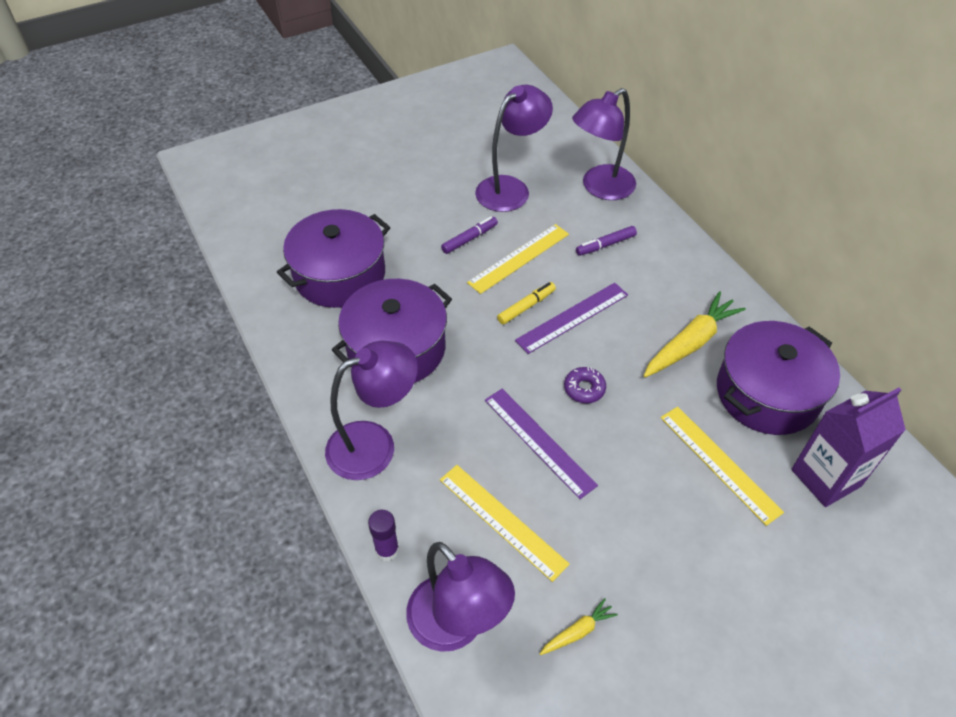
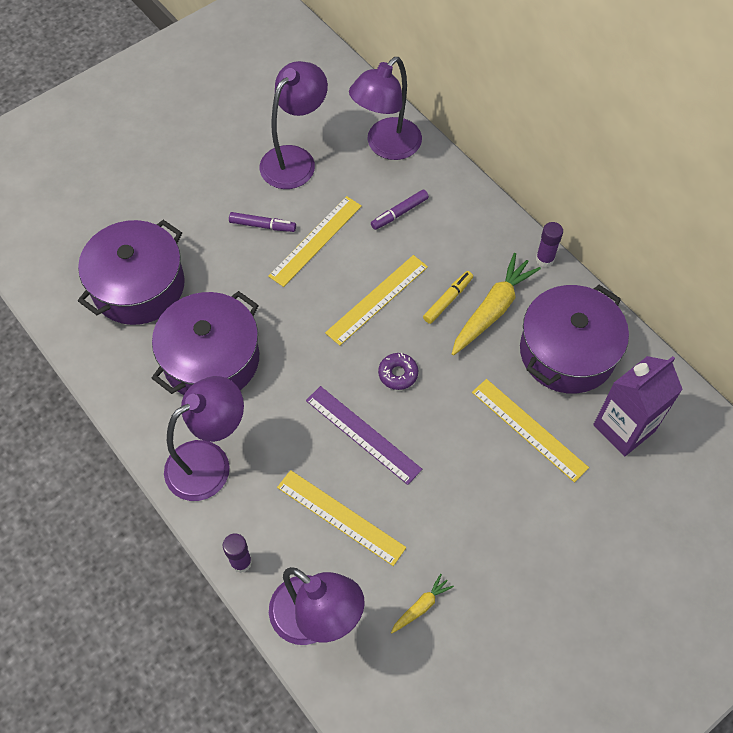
camera: 10 degrees left, 10 degrees up
purple marker [441,216,498,254] -> purple marker turned 60 degrees clockwise [229,212,296,232]
yellow marker [497,282,556,325] -> yellow marker moved to [423,271,473,324]
purple ruler [515,283,628,354] -> yellow ruler [325,255,428,346]
none -> purple glue stick [536,222,563,267]

